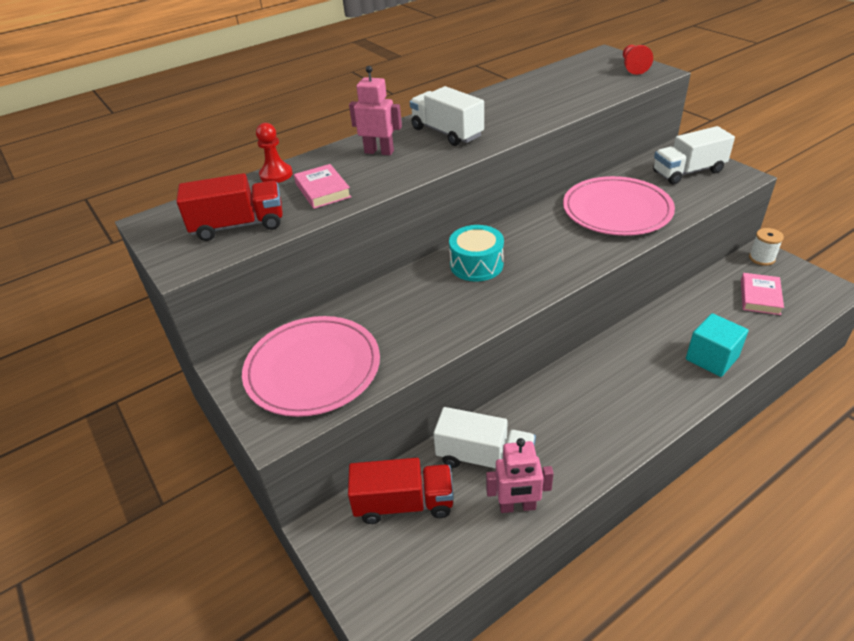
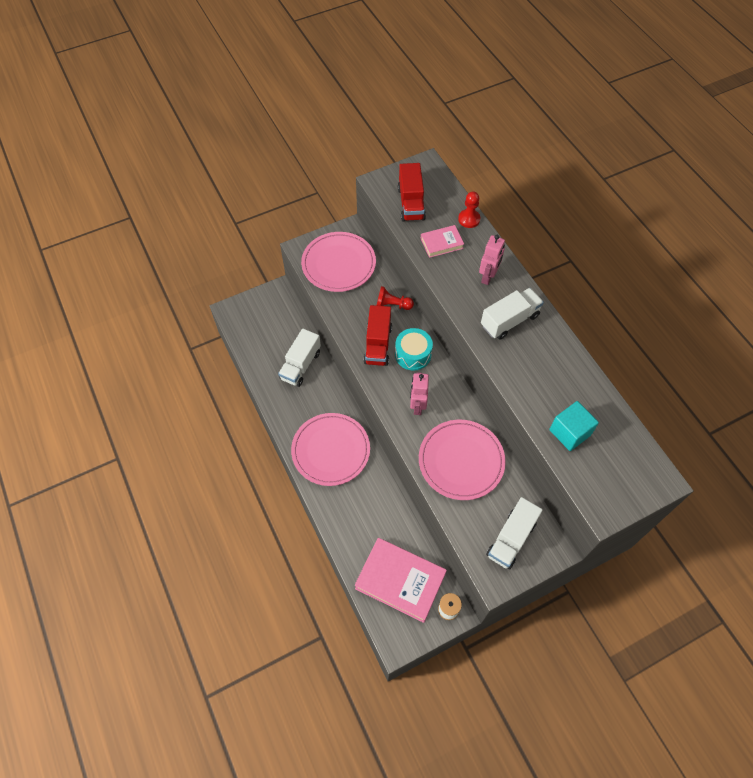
camera: 95 degrees right, 20 degrees up
red truck [348,458,454,524] -> red truck moved to [364,305,392,366]
pink robot [486,438,554,513] -> pink robot moved to [410,372,429,415]
red pawn [623,45,653,75] -> red pawn moved to [376,286,414,310]
white truck [653,126,735,184] -> white truck turned 135 degrees counterclockwise [486,497,543,569]
turquoise cube [686,313,748,377] -> turquoise cube moved to [549,401,599,451]
pink book [741,273,784,315] -> pink book [355,538,447,623], size x1.94
none -> pink plate [291,413,370,486]

